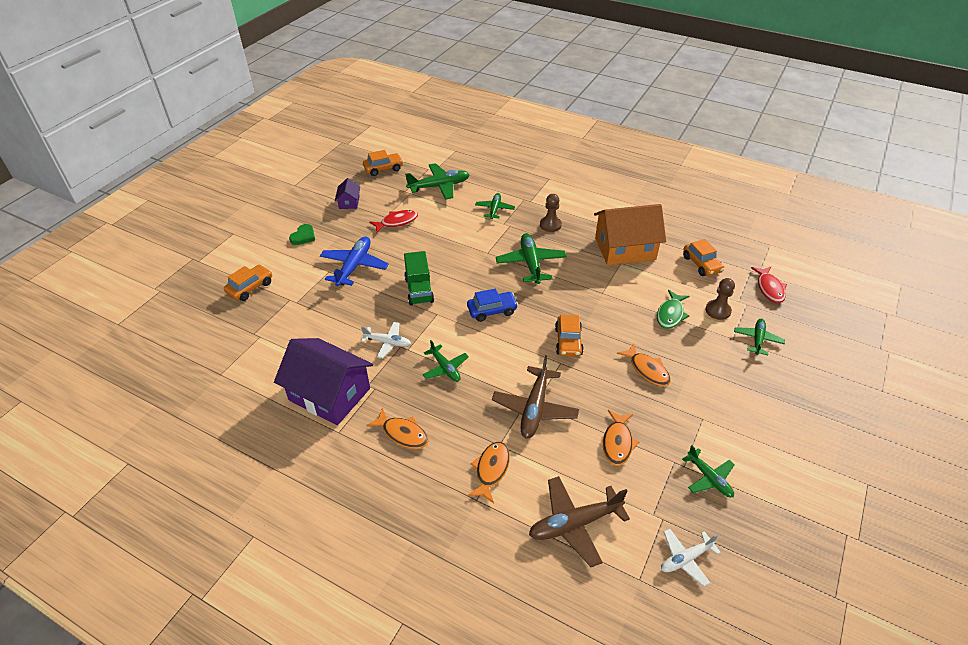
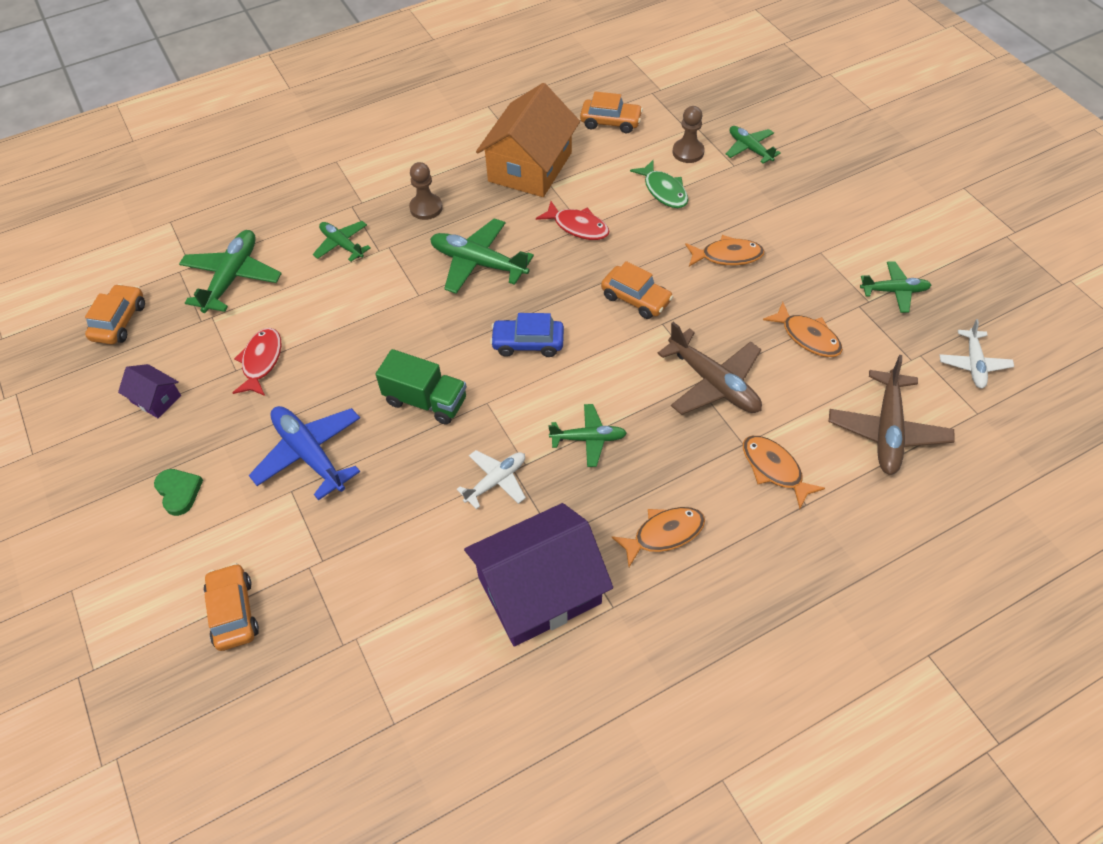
camera: 55 degrees left, 10 degrees up
blue car [467,289,518,322] -> blue car turned 105 degrees counterclockwise [490,313,564,357]
red fish [751,267,787,303] -> red fish moved to [536,201,610,240]

